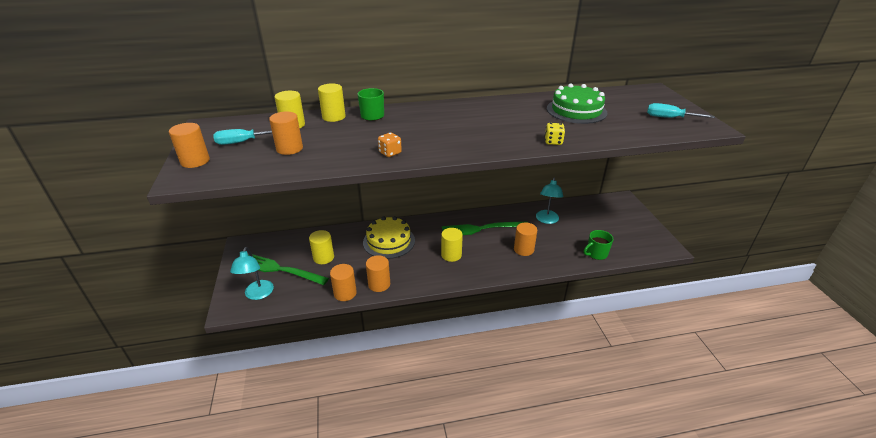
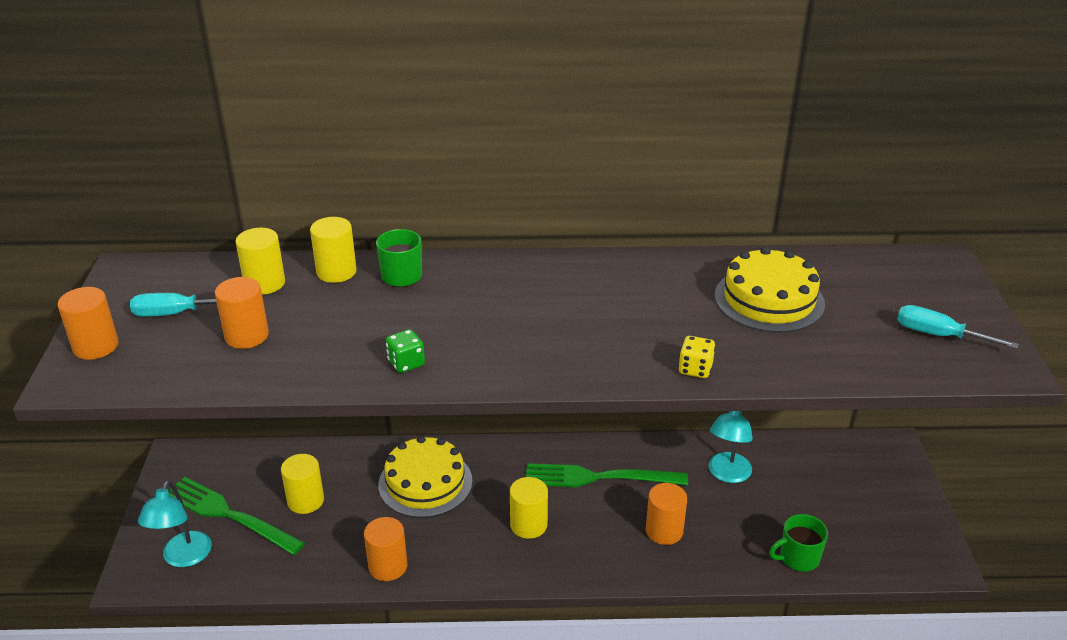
camera: 10 degrees right, 0 degrees up
orange cylinder [330,264,357,301] -> none
orange dice [378,132,402,157] -> green dice [386,329,425,373]
green cake [547,83,607,124] -> yellow cake [715,247,825,333]

